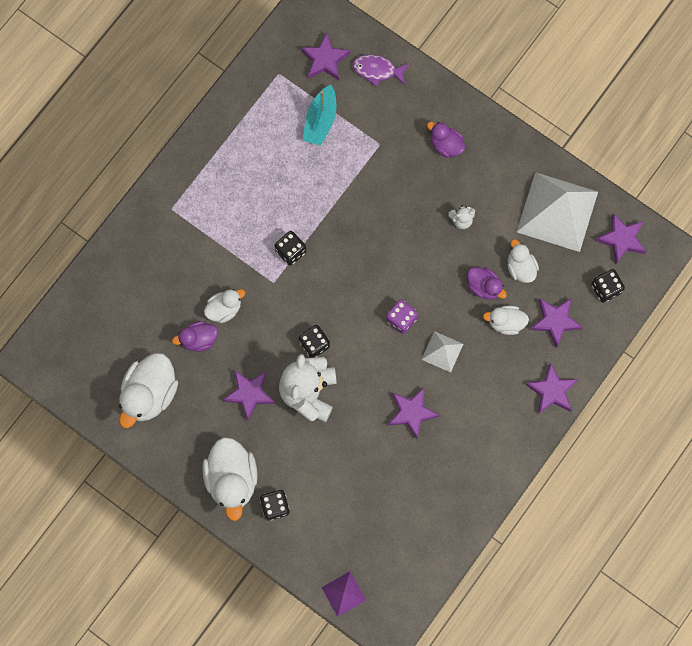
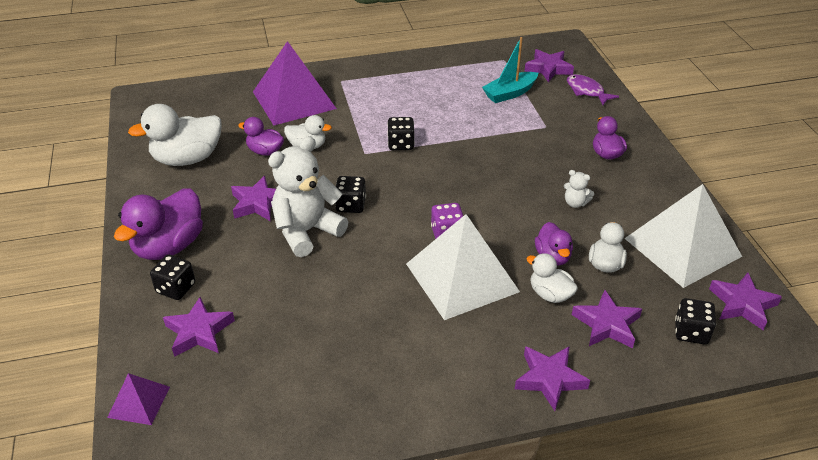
camera: 40 degrees right, 35 degrees down
white duck [202,437,257,521] -> purple duck [114,188,203,260]
purple star [388,388,440,439] -> purple star moved to [163,297,235,357]
white pyramid [421,331,463,372] -> white pyramid [406,214,520,320], size x2.10
none -> purple pyramid [253,41,337,125]

